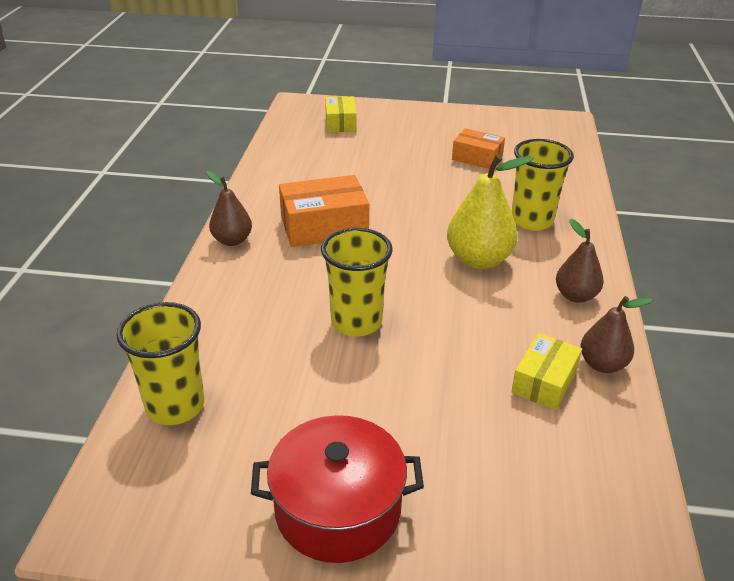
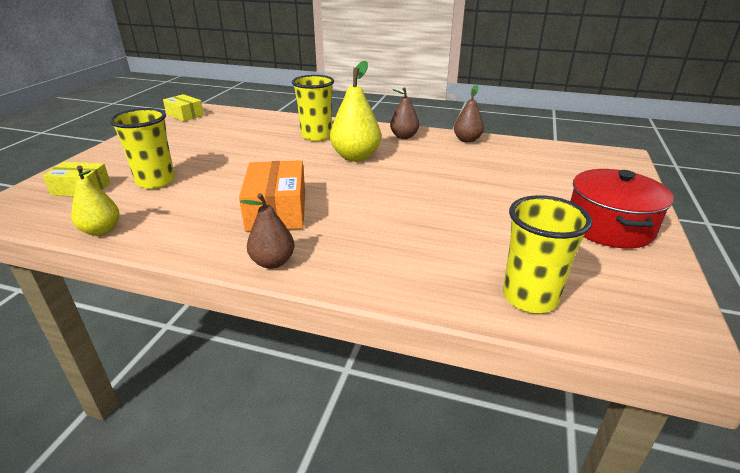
camera: 80 degrees left, 5 degrees down
yellow cup [321,228,393,337] -> yellow cup moved to [110,108,175,189]
orange box [452,128,505,169] -> none
yellow box [511,333,582,410] -> yellow box moved to [163,94,204,121]
none -> yellow pear [71,166,119,236]

